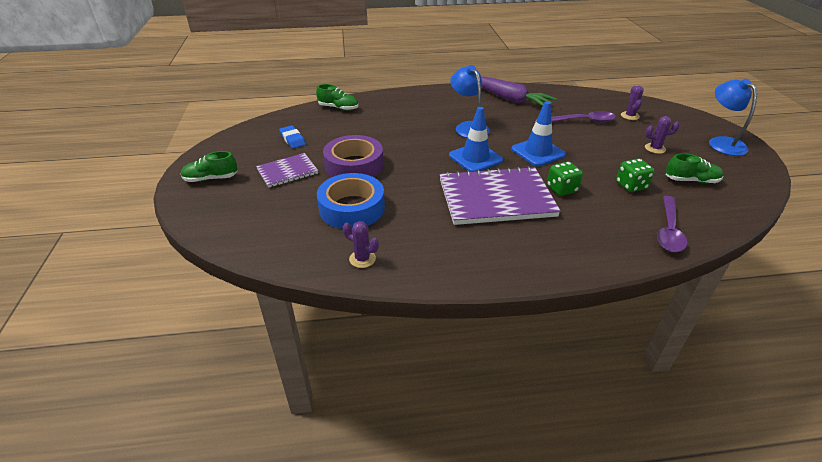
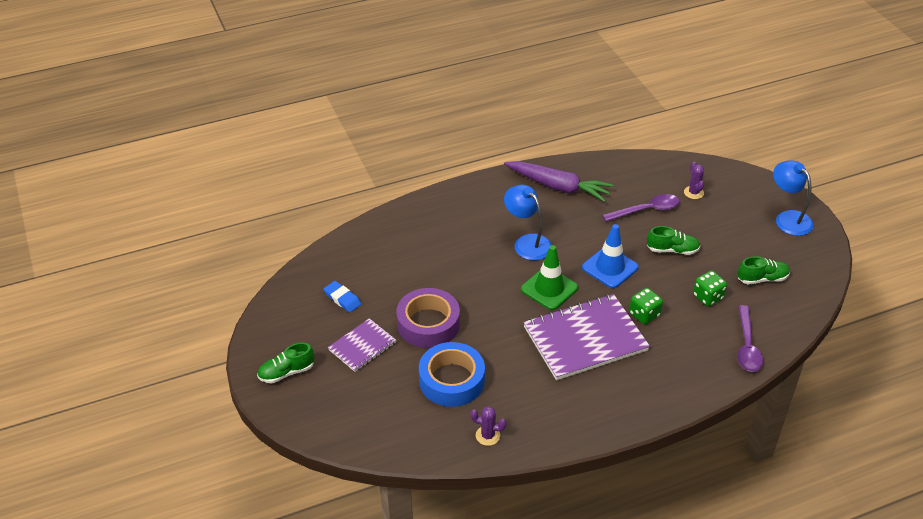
camera: 15 degrees left, 5 degrees up
green shoe [316,84,358,110] -> green shoe moved to [647,226,700,255]
blue traffic cone [449,107,503,172] -> green traffic cone [521,245,578,310]
purple cactus [645,116,680,154] -> none

